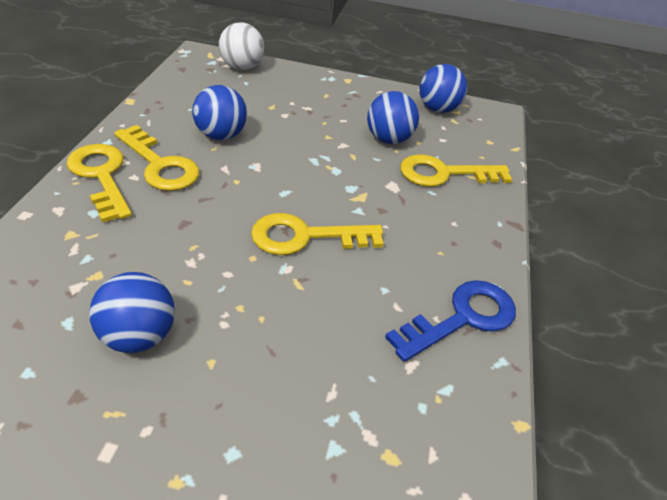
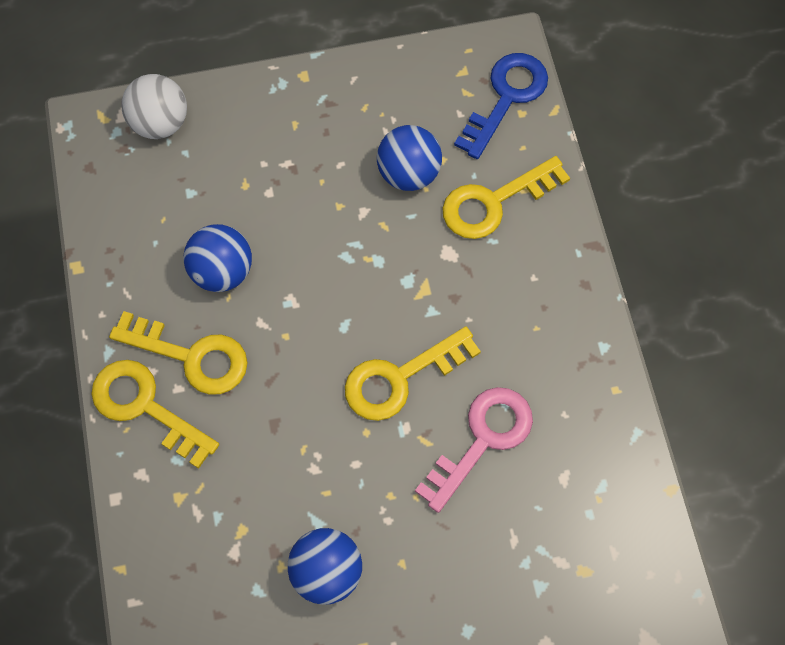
camera: 20 degrees left, 25 degrees up
blue key [385,280,516,362] -> blue key moved to [454,53,548,159]
blue ball [419,64,467,113] -> none
none -> pink key [415,387,533,513]

